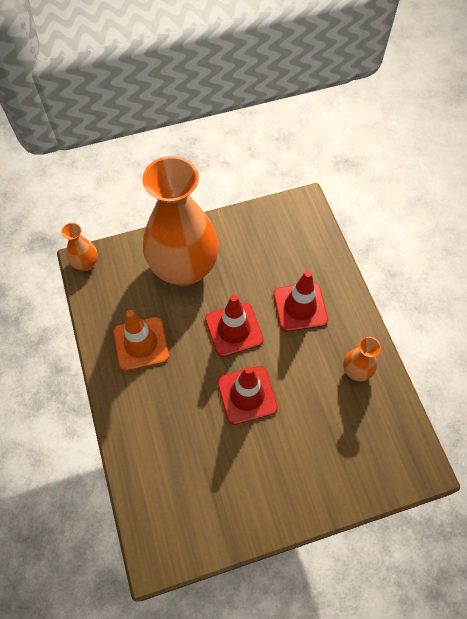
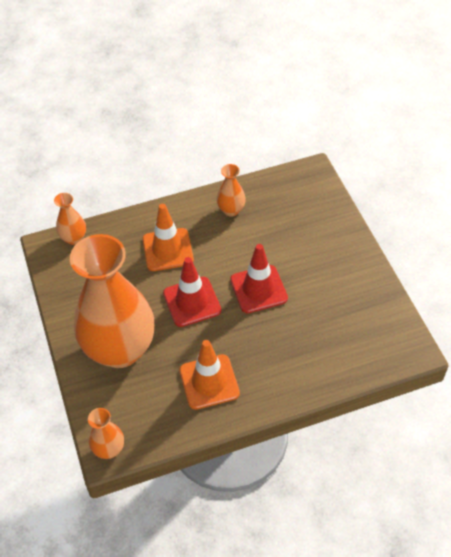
camera: 90 degrees left, 10 degrees down
red traffic cone [273,270,328,332] -> orange traffic cone [142,204,194,271]
none -> orange vase [54,193,86,245]

